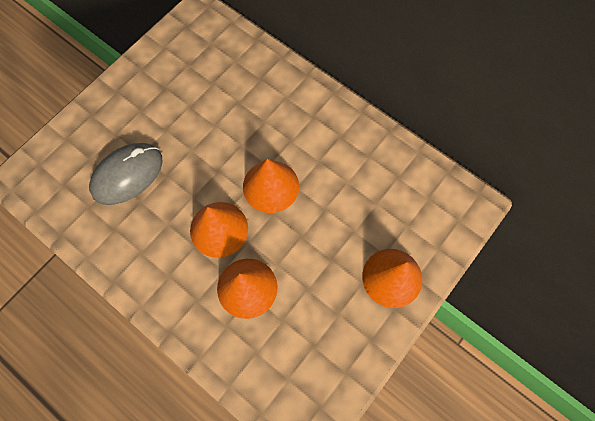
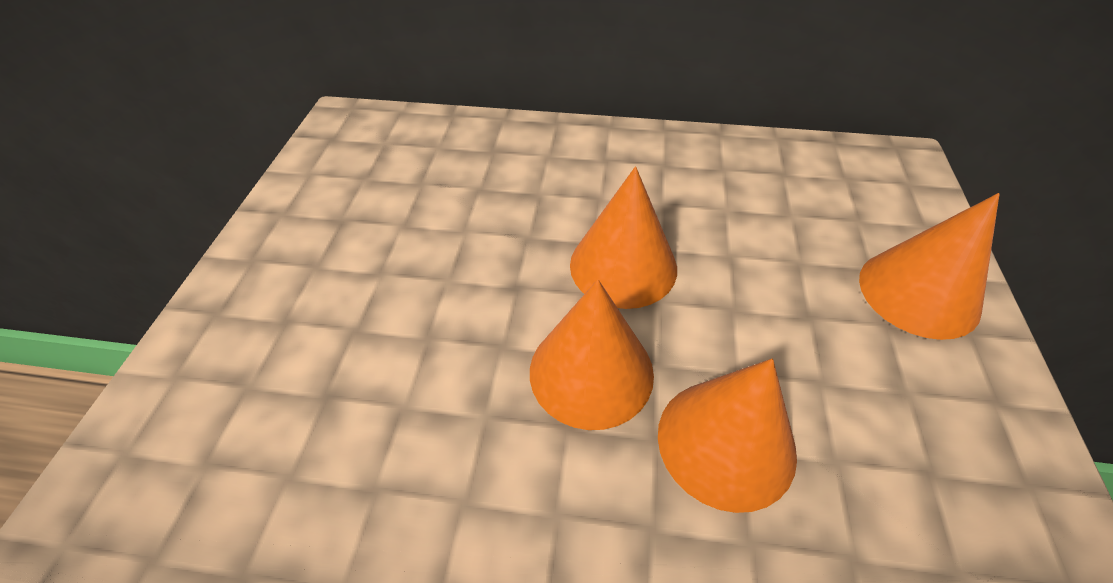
camera: 30 degrees left, 20 degrees down
grey mouse [89,143,163,205] -> none

